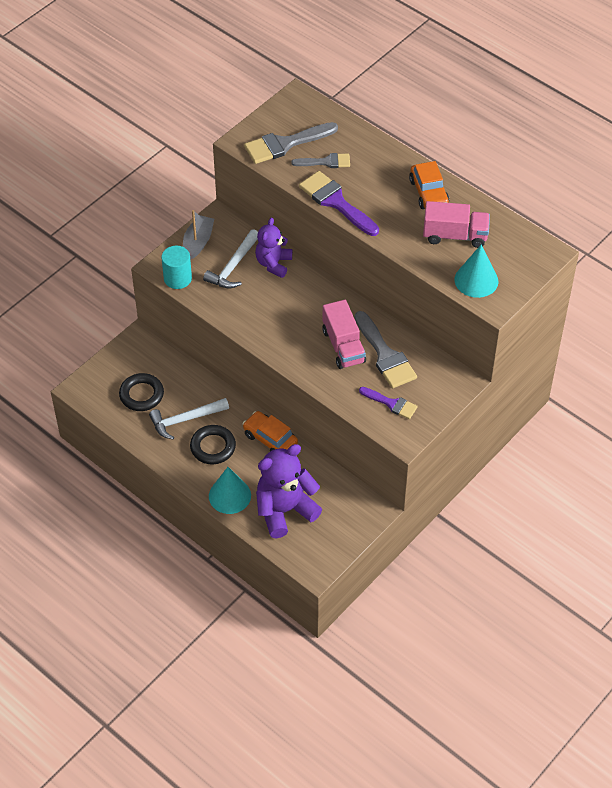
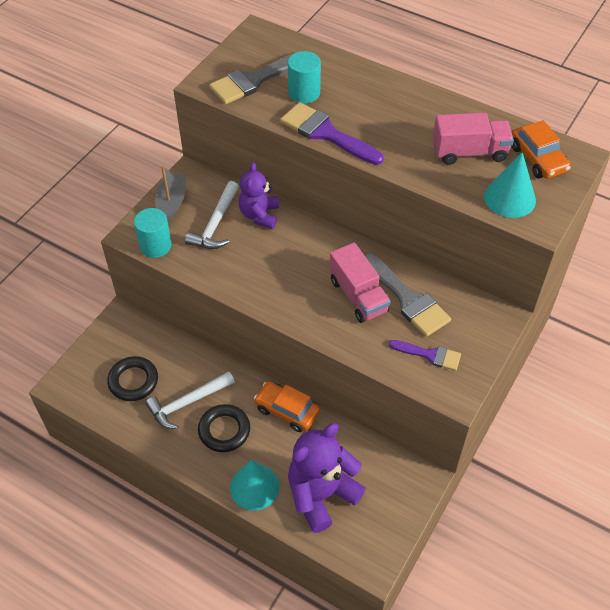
camera: 10 degrees left, 0 degrees up
grey brush [291,153,350,168] -> turquoise cylinder [288,51,321,103]
orange car [409,161,449,209] -> orange car moved to [512,120,571,179]

